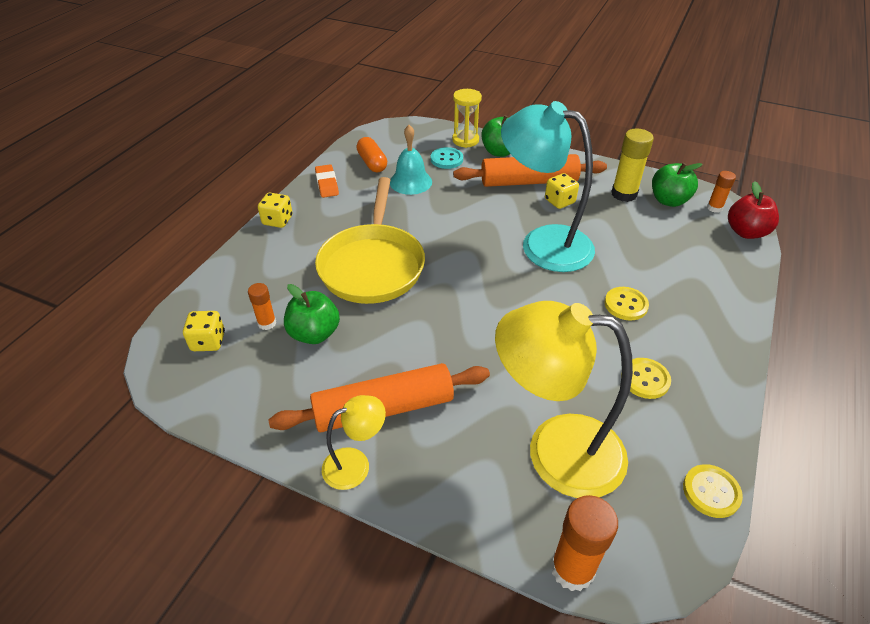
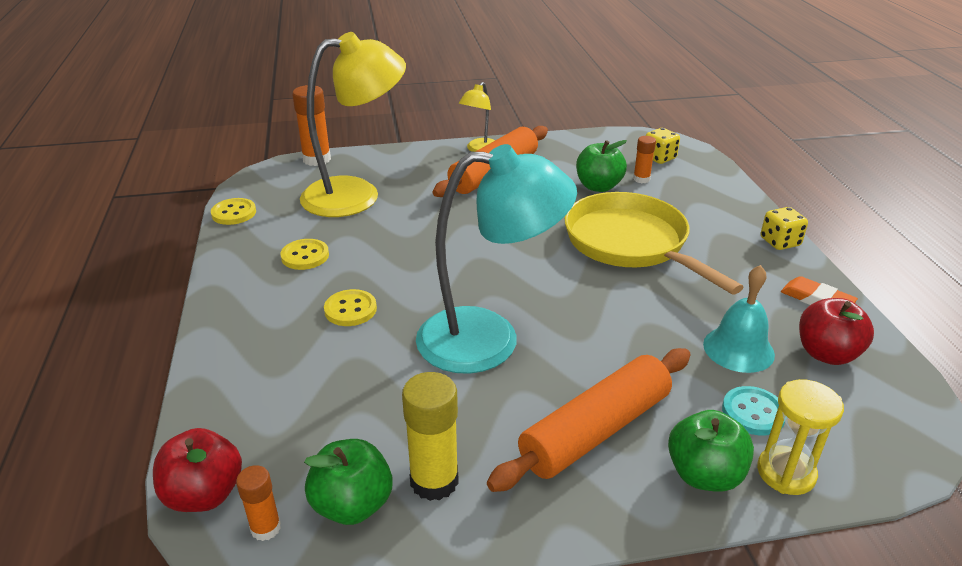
camera: 145 degrees right, 10 degrees down
orange capsule [356,137,387,172] -> red apple [799,298,874,365]
yellow dice [545,173,579,209] -> none

